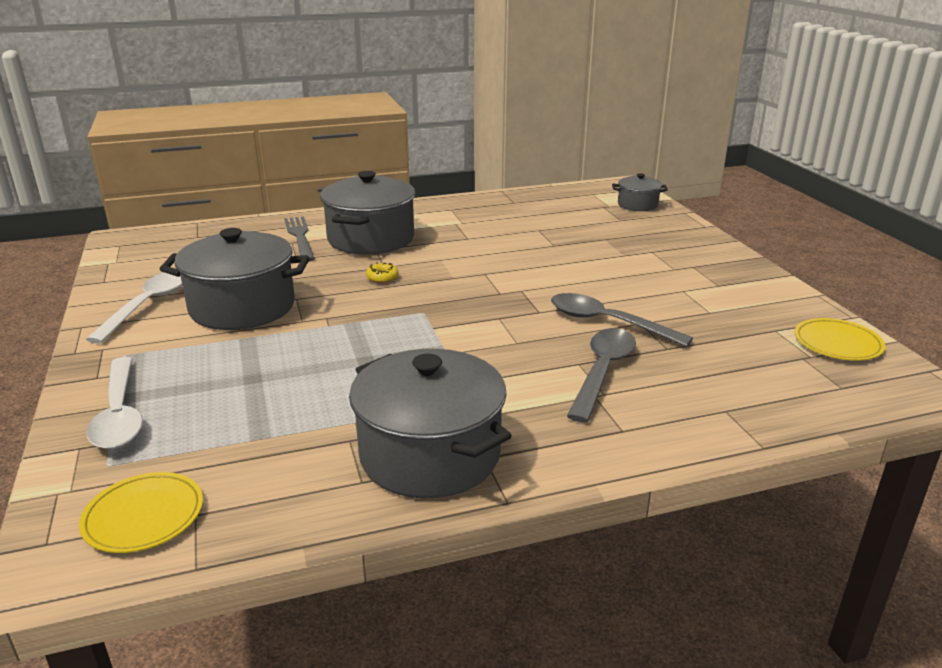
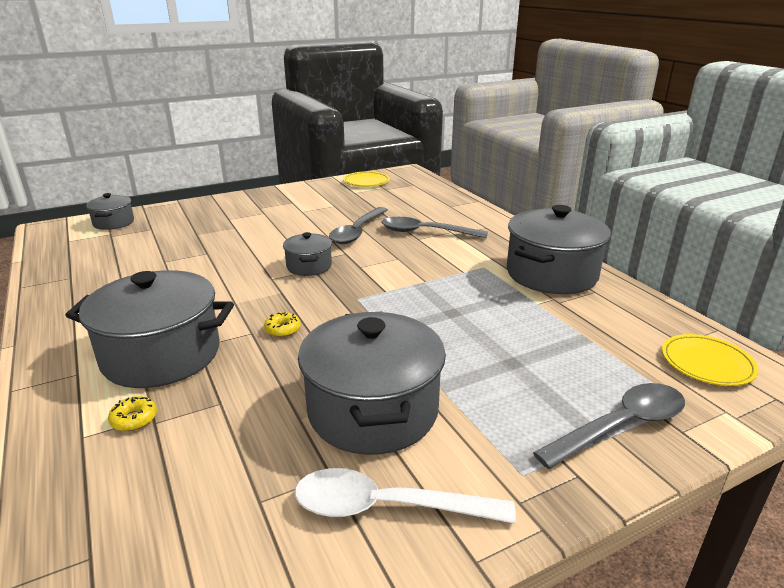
camera: 100 degrees left, 0 degrees up
white spoon [86,357,143,449] -> grey spoon [533,383,685,469]
grey fork [284,216,315,262] -> yellow donut [108,396,157,431]
none -> grey pot [283,232,332,276]

